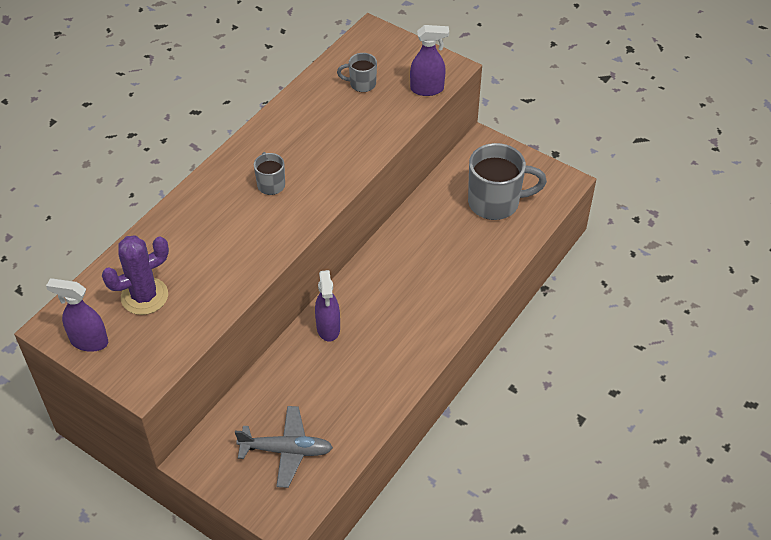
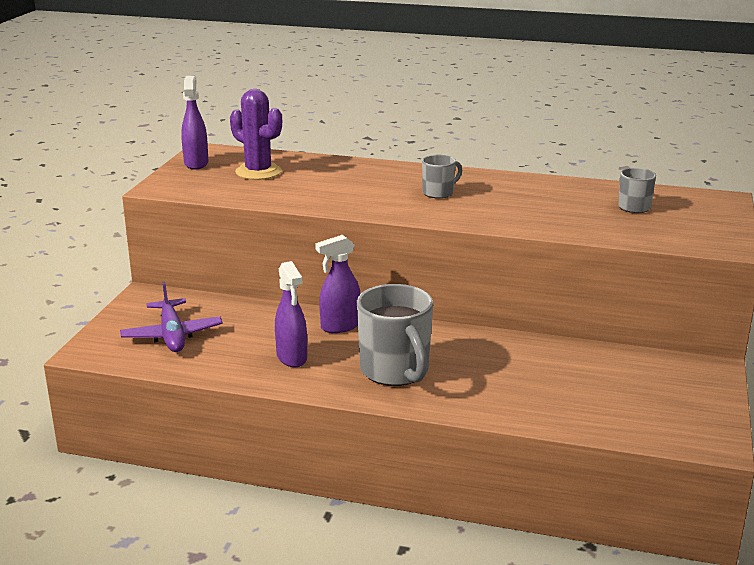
camera: 70 degrees right, 25 degrees down
grey plane [235,406,333,488] -> purple plane [120,281,223,352]
purple spray bottle [410,25,449,96] -> purple spray bottle moved to [275,261,307,367]
grey mug [468,143,547,220] -> grey mug moved to [357,284,433,386]

